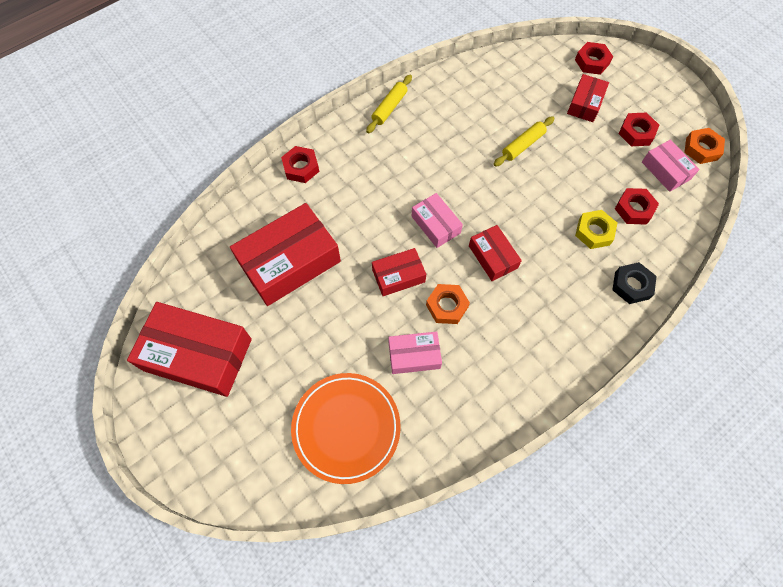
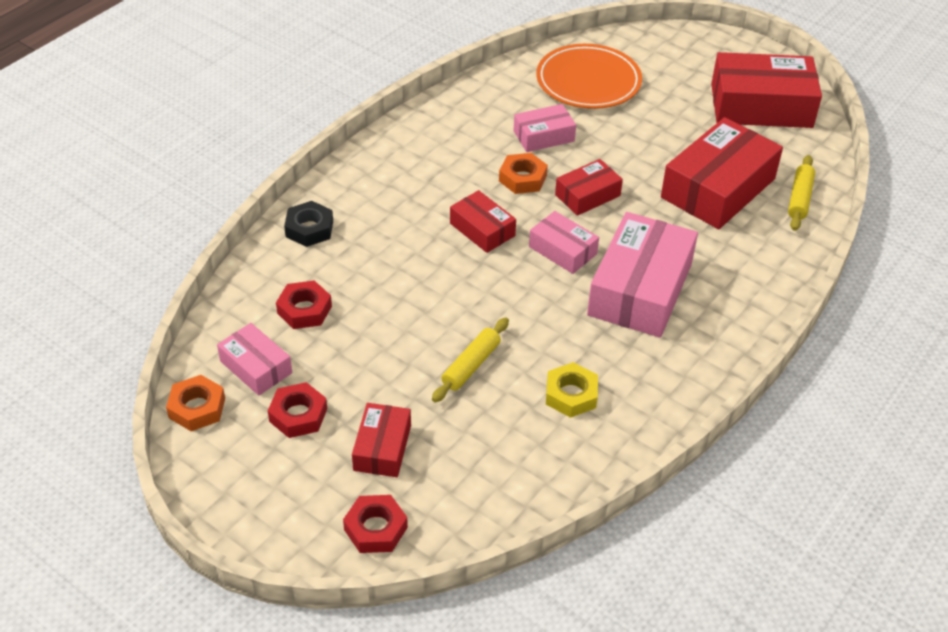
camera: 165 degrees right, 20 degrees down
red nut [281,146,319,183] -> none
yellow rolling pin [366,75,412,133] -> yellow rolling pin moved to [788,155,815,231]
yellow nut [575,210,617,249] -> yellow nut moved to [546,362,598,418]
none -> pink box [587,212,698,338]

